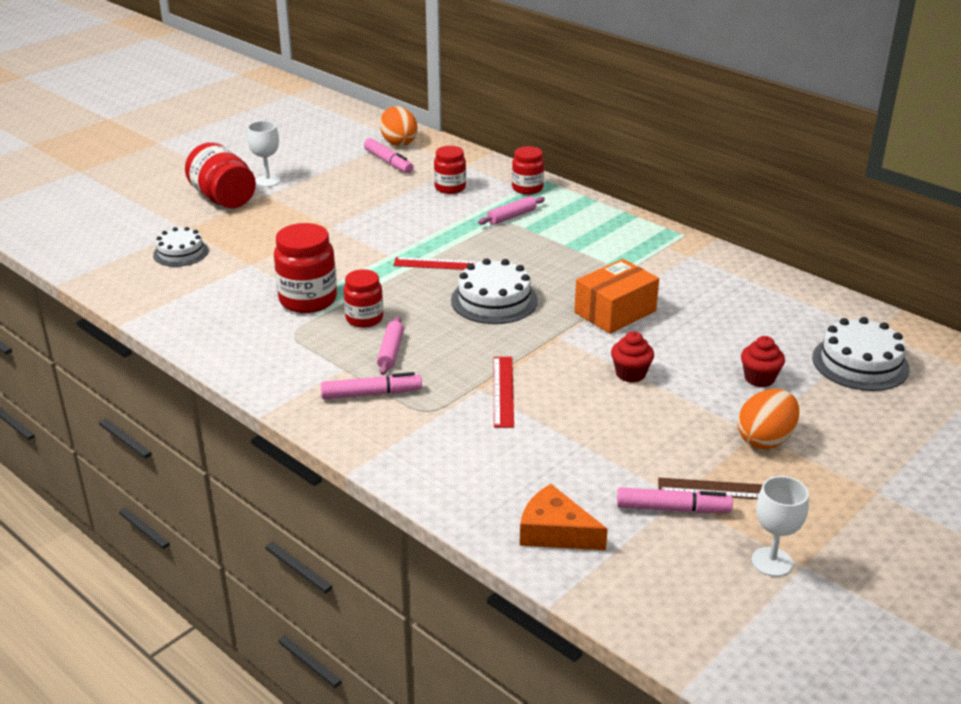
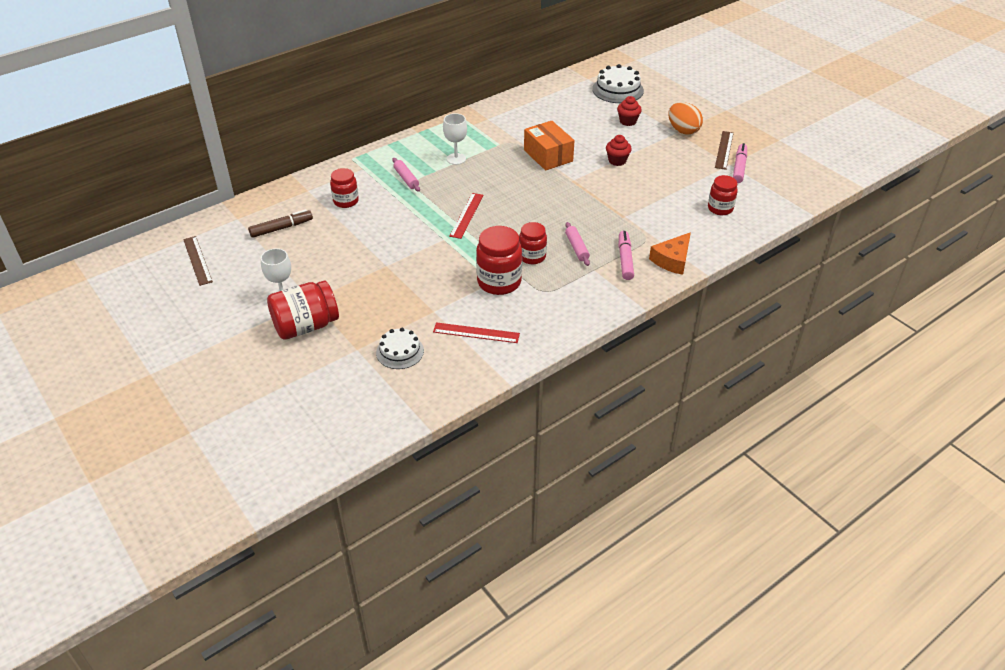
camera: 80 degrees left, 10 degrees up
pink marker [364,138,413,173] -> brown marker [248,209,313,238]
pink rolling pin [377,316,404,375] -> pink rolling pin turned 60 degrees clockwise [565,222,590,266]
orange egg [380,106,417,146] -> none
white cake [451,258,538,324] -> none
red ruler [494,357,514,428] -> red ruler moved to [433,322,520,343]
red jar [512,146,544,195] -> red jar moved to [708,175,738,215]
orange cheese [520,484,608,550] -> orange cheese moved to [649,232,691,275]
white goblet [752,476,809,577] -> white goblet moved to [443,113,467,165]
none -> brown ruler [183,236,213,286]

